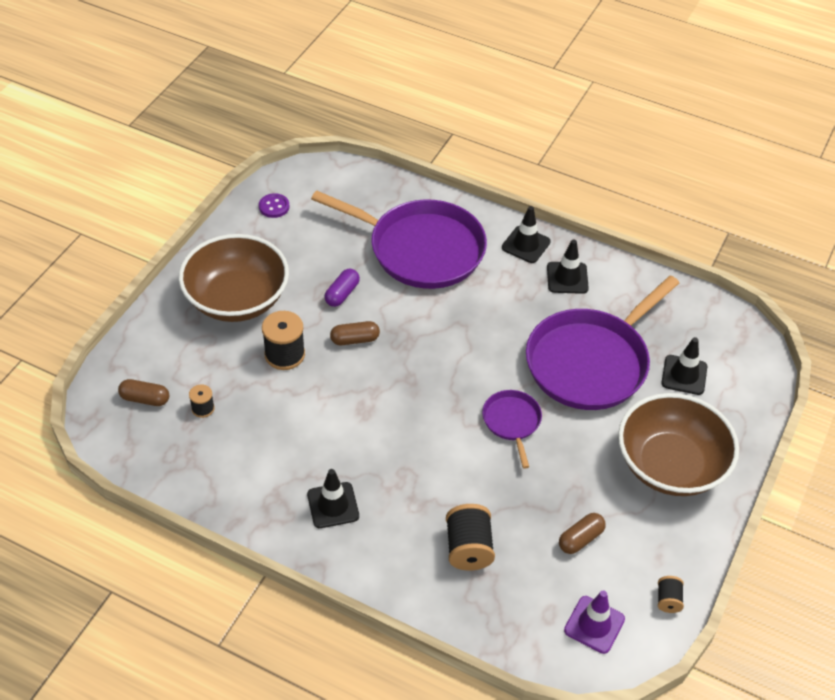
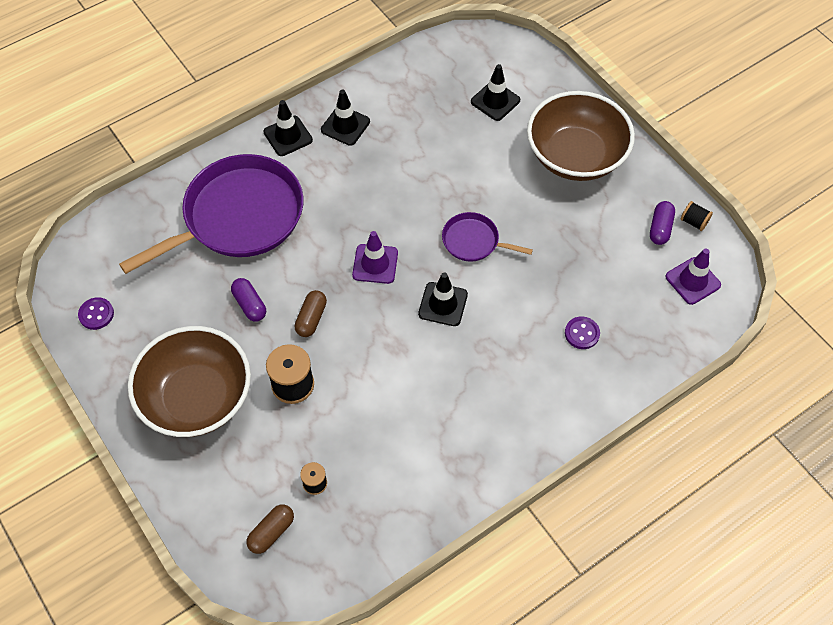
camera: 60 degrees left, 10 degrees up
black traffic cone [307,469,359,528] -> black traffic cone moved to [418,272,468,326]
black spool [446,504,495,571] -> purple button [565,316,600,349]
purple pan [526,275,679,410] -> none
brown capsule [559,513,605,554] -> none
none -> purple traffic cone [352,231,398,284]
none -> purple capsule [650,201,675,245]

